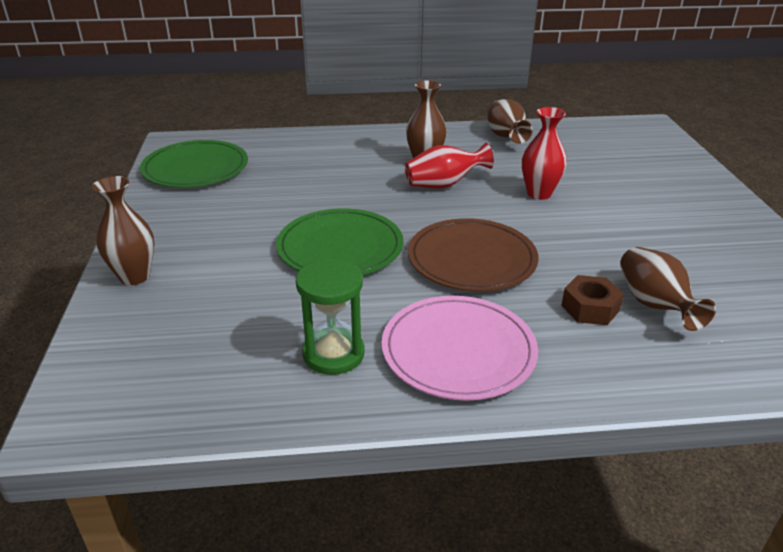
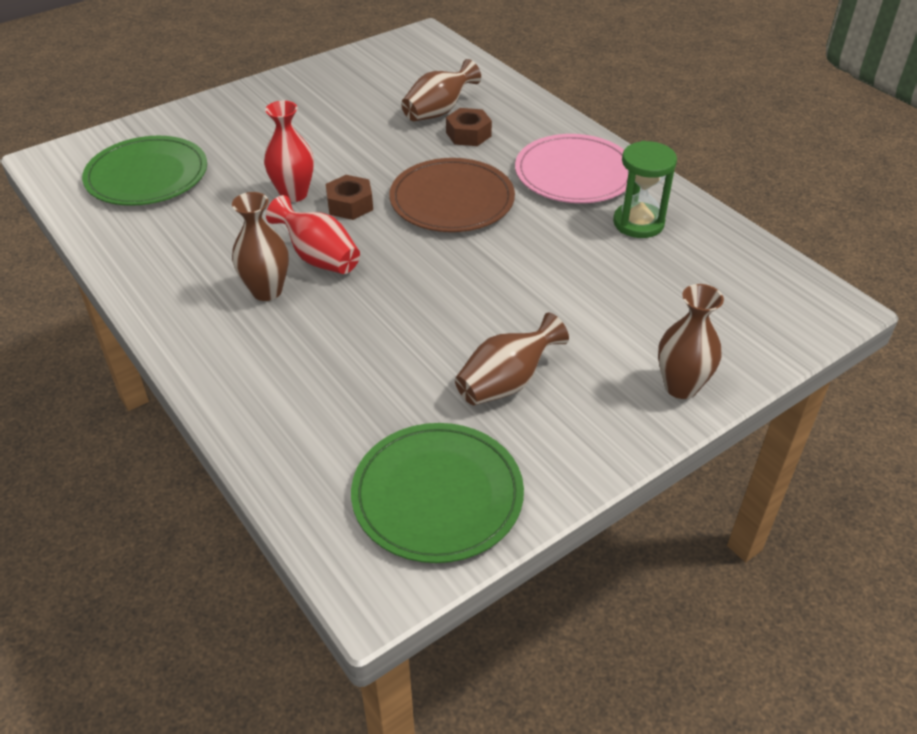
camera: 120 degrees left, 10 degrees up
green plate [276,208,403,275] -> green plate moved to [82,136,207,206]
brown vase [488,99,533,144] -> brown vase moved to [455,313,569,405]
none -> brown nut [326,175,373,220]

